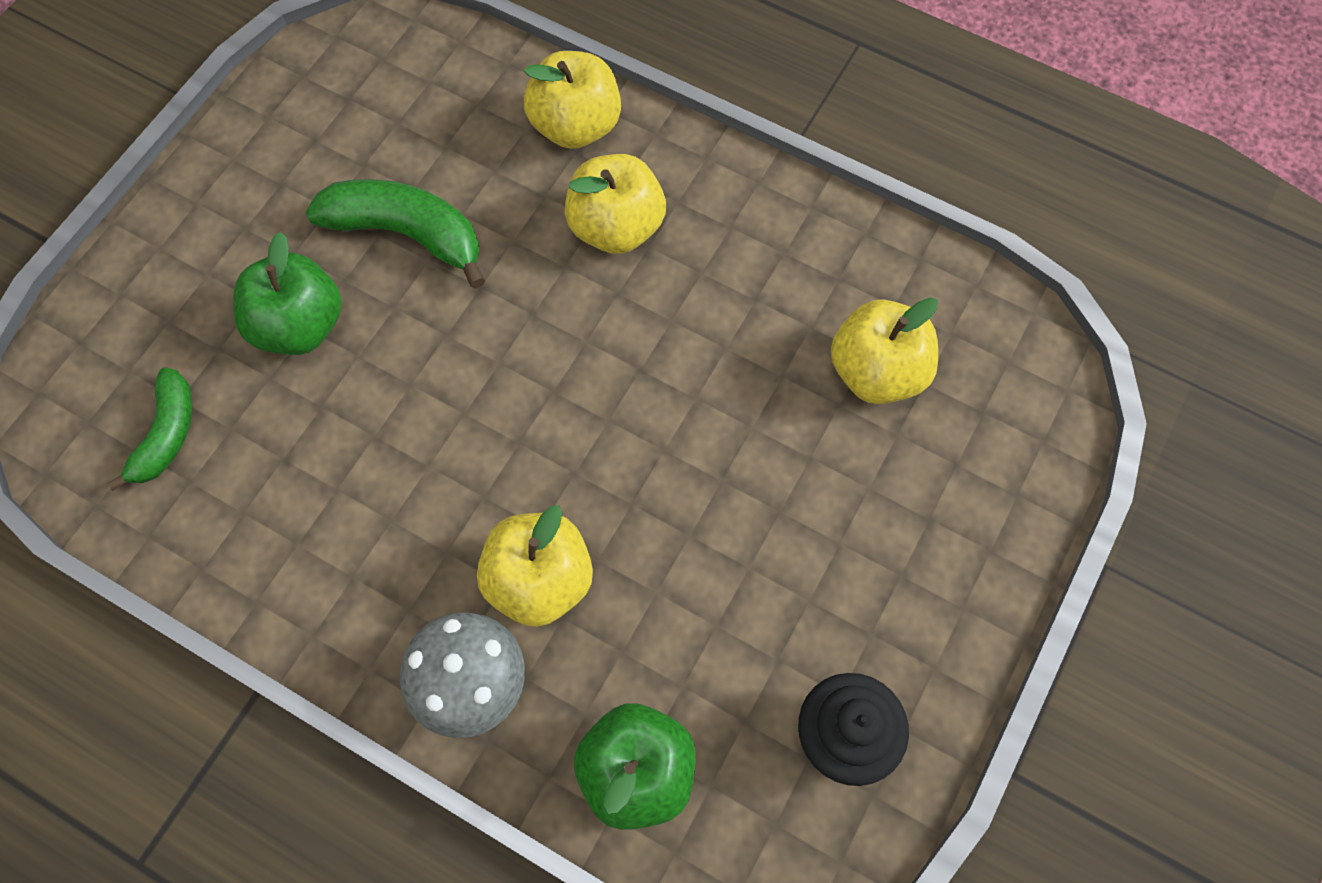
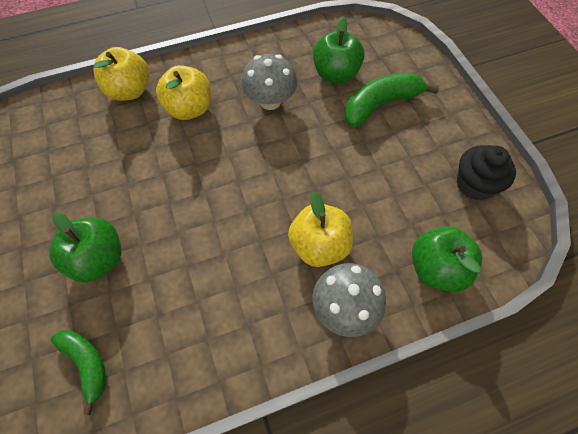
camera: 50 degrees left, 5 degrees down
green banana [306,179,485,289] -> green banana moved to [345,73,439,127]
yellow apple [831,297,938,404] -> green apple [313,16,364,83]
none -> grey mushroom [241,54,297,110]

